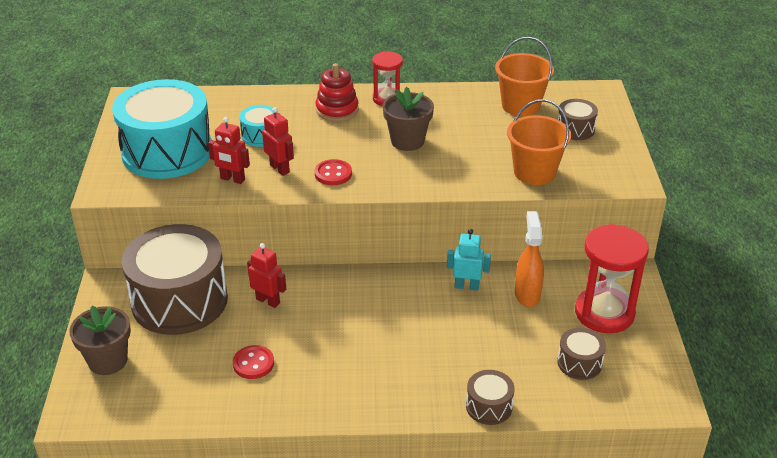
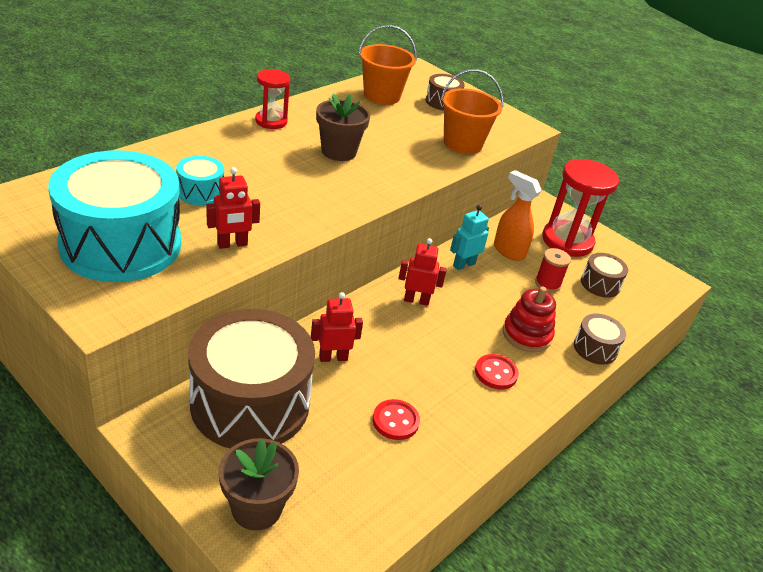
camera: 50 degrees left, 0 degrees up
red robot [262,107,294,176] -> red robot moved to [398,238,447,306]
red button [315,159,352,185] -> red button moved to [475,354,519,390]
red stacking toy [316,63,359,122] -> red stacking toy moved to [503,286,556,352]
none -> red spool [535,248,571,292]

